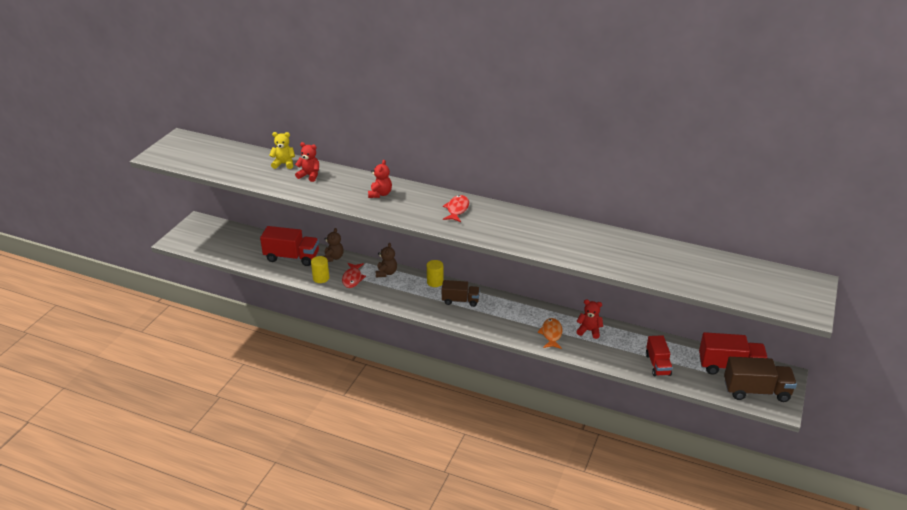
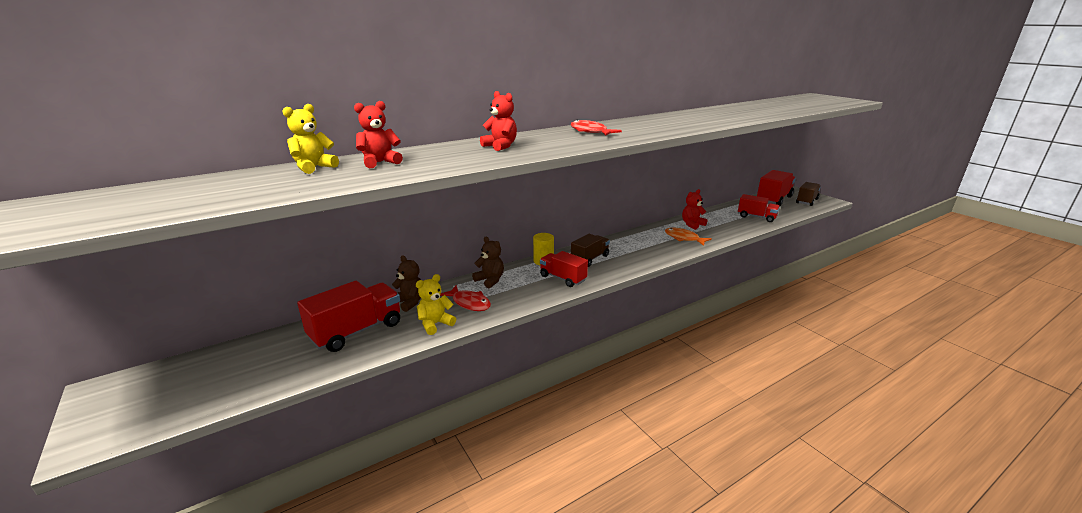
camera: 55 degrees left, 10 degrees down
yellow cylinder [311,256,329,283] -> yellow teddy bear [416,274,456,335]
brown truck [724,357,797,402] -> brown truck [796,182,821,206], size x0.65
none -> red truck [540,251,588,287]

